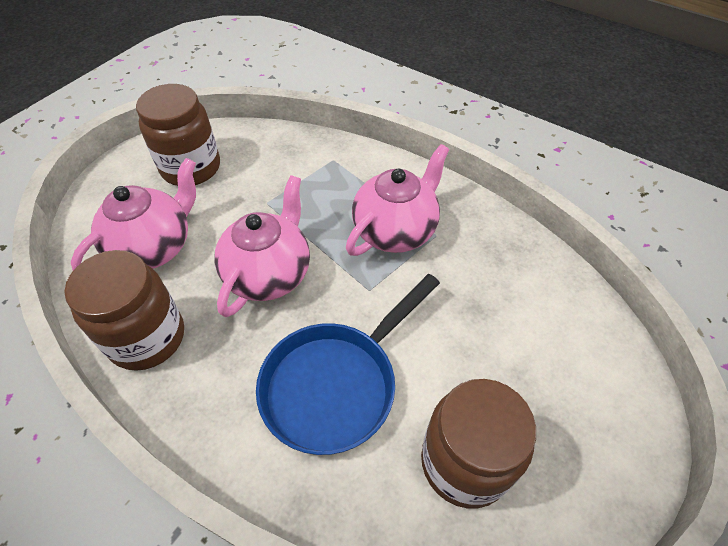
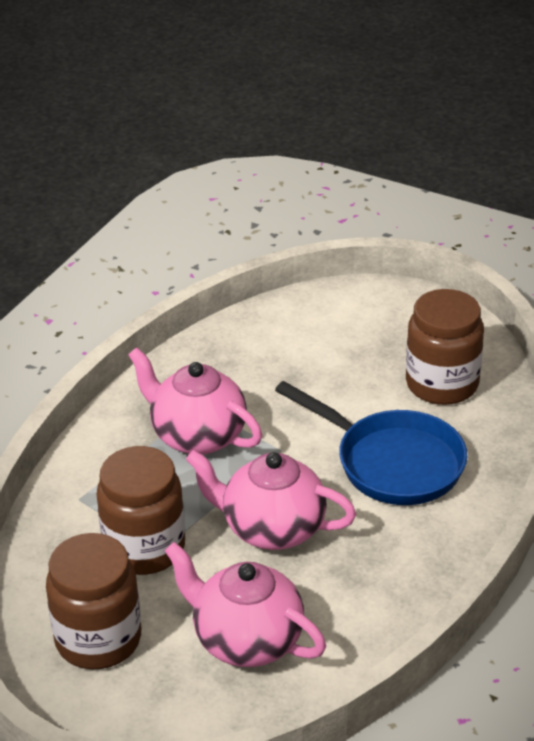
camera: 95 degrees left, 15 degrees down
brown jar [64,250,184,371] -> brown jar moved to [97,446,185,575]

